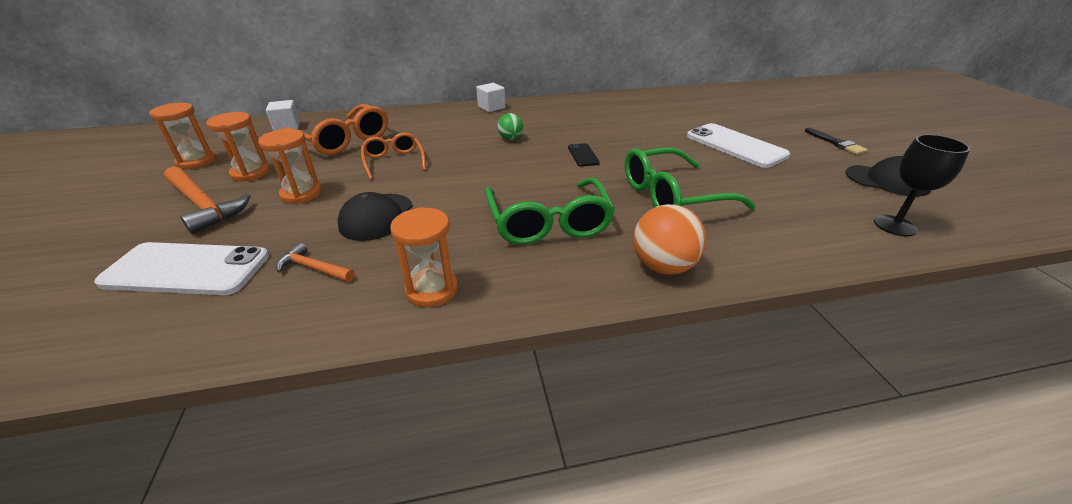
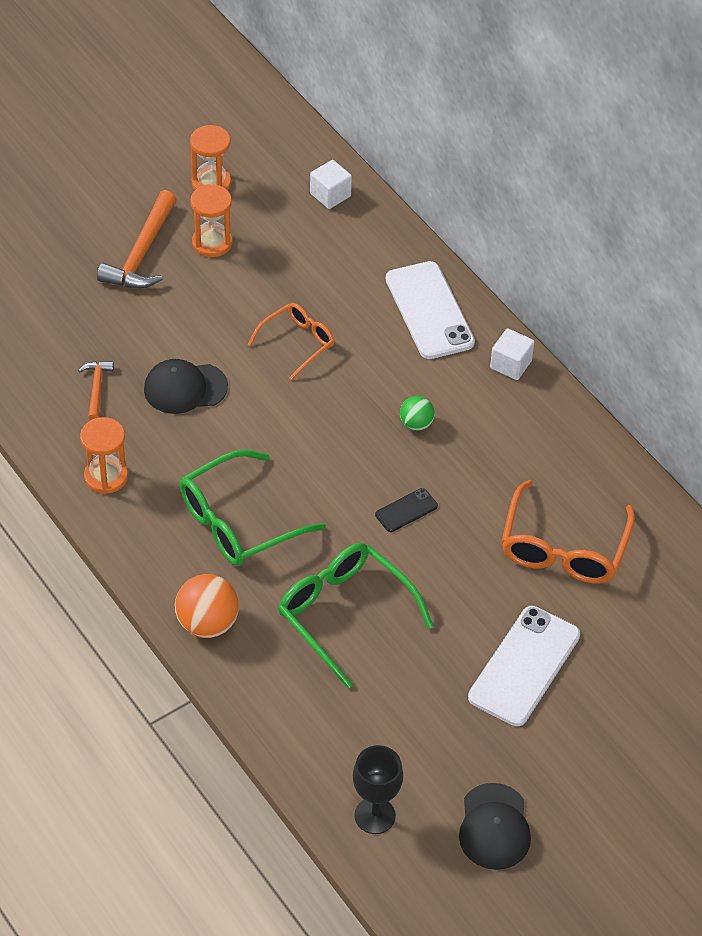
camera: 65 degrees right, 15 degrees up
white phone [94,242,269,295] -> white phone moved to [386,261,475,359]
orange hourglass [258,129,322,204] -> none
orange glasses [282,104,388,155] -> orange glasses moved to [502,480,635,583]
black brush [805,127,868,155] -> none

